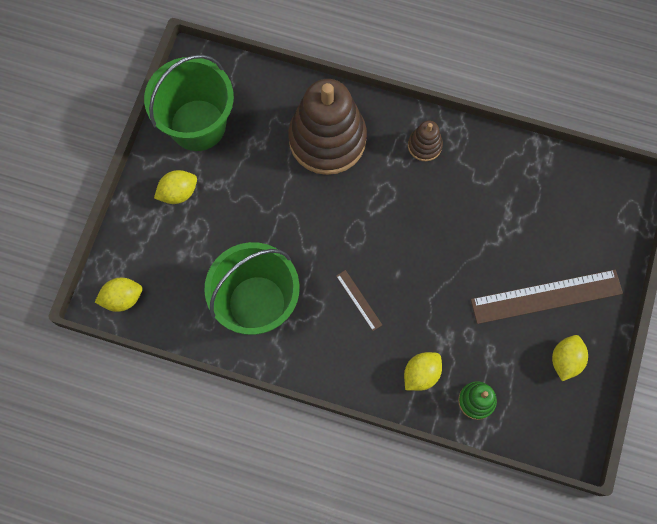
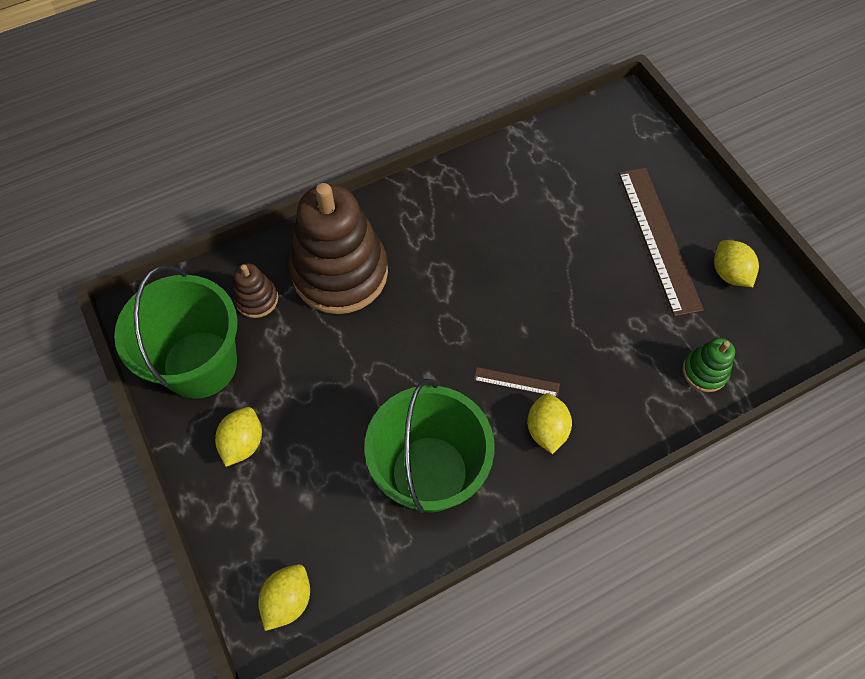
camera: 45 degrees left, 10 degrees down
yellow lemon [404,352,442,391] -> yellow lemon moved to [527,393,572,454]
brown stacking toy [408,120,443,161] -> brown stacking toy moved to [233,263,278,318]
brown ruler [471,270,623,324] -> brown ruler turned 45 degrees counterclockwise [618,168,704,317]

